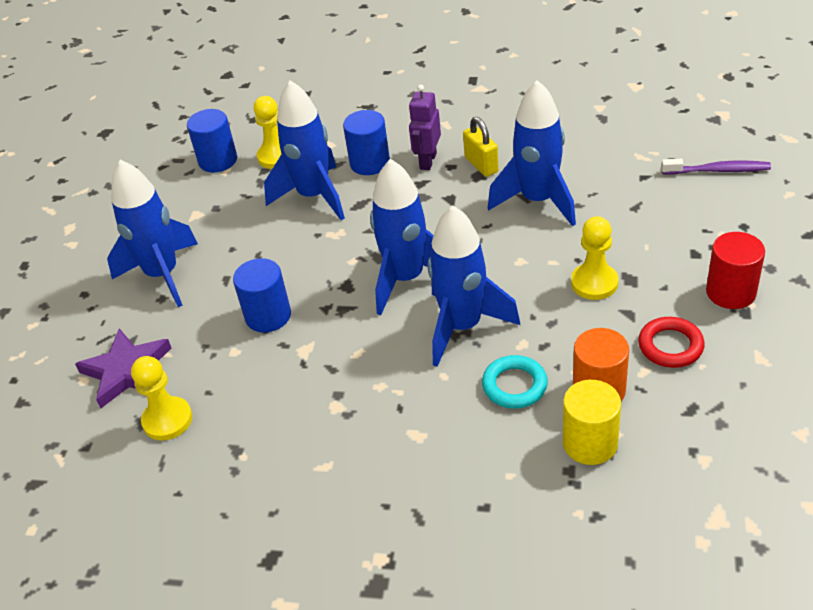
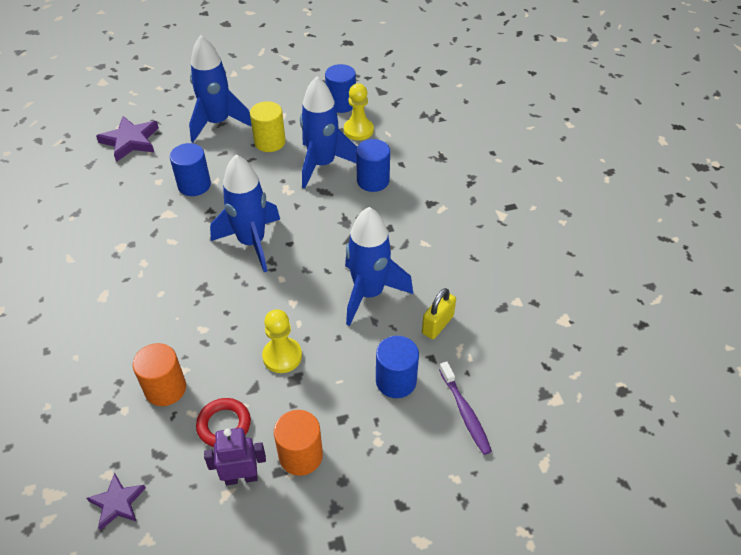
camera: 60 degrees right, 5 degrees up
yellow pawn [131,356,192,441] -> none
purple robot [409,85,441,170] -> purple robot moved to [204,428,266,485]
blue rocket [428,205,520,367] -> none
yellow padlock [463,117,499,177] -> yellow padlock moved to [422,288,456,339]
turquoise ring [482,355,548,409] -> none
yellow cylinder [563,380,621,465] -> yellow cylinder moved to [250,101,286,152]
red cylinder [706,232,765,309] -> orange cylinder [274,410,323,476]
none -> purple star [87,473,146,530]
none -> blue cylinder [376,336,419,398]

